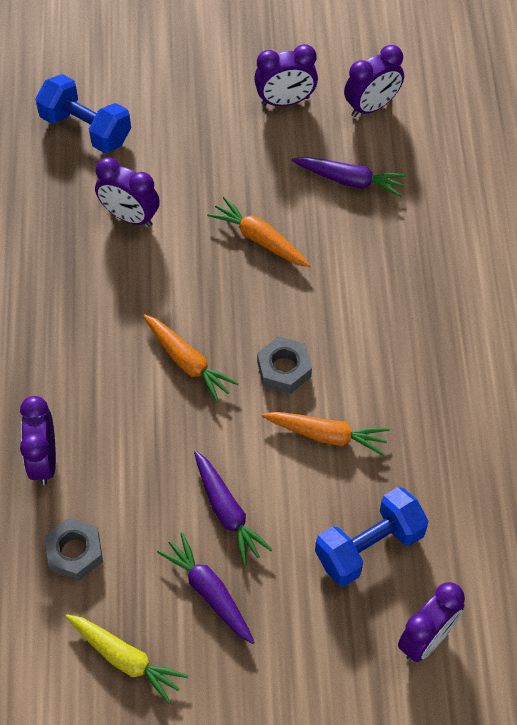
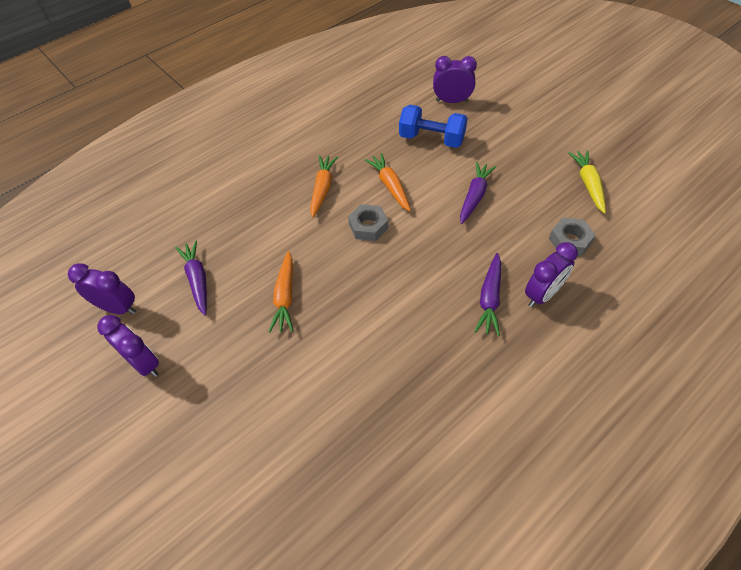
camera: 125 degrees left, 5 degrees down
blue dumbbell [35,74,131,153] -> none
purple clock [95,157,160,227] -> none
orange carrot [143,314,239,403] -> orange carrot moved to [310,155,338,217]
purple carrot [157,532,254,644] -> purple carrot moved to [474,253,501,336]

